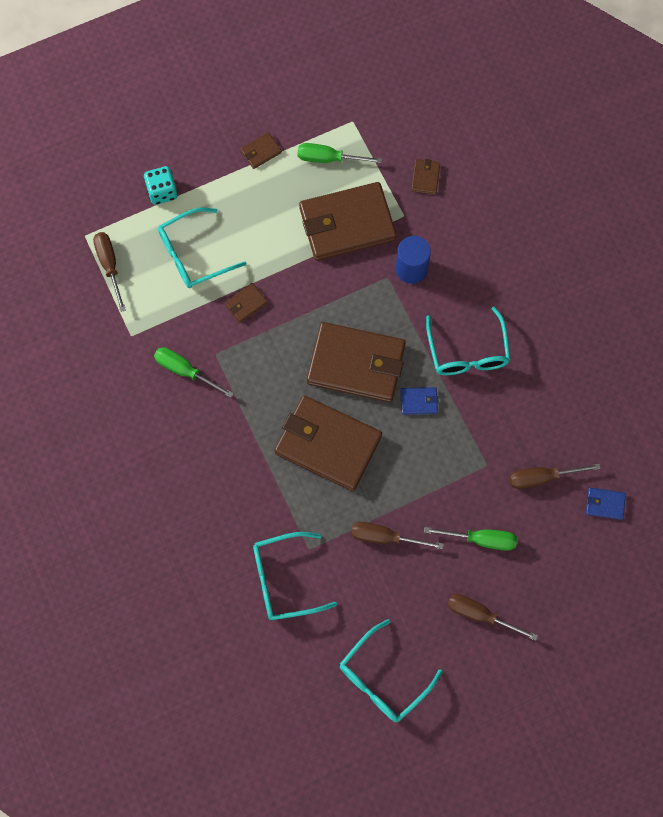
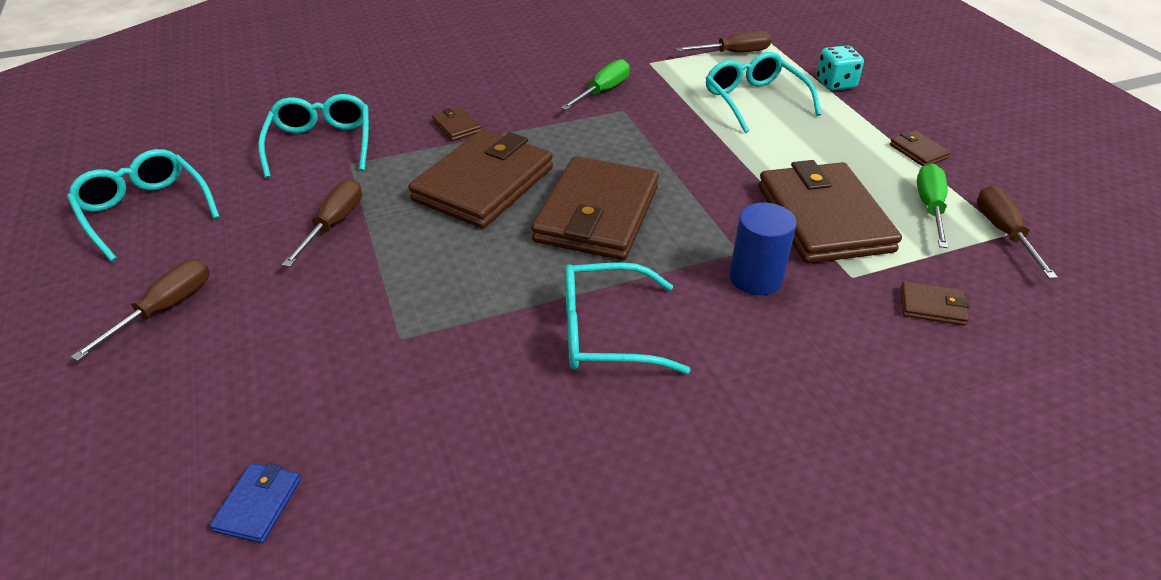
camera: 95 degrees right, 30 degrees down
brown wallet [224,283,268,322] -> brown wallet moved to [432,107,481,141]
blue wallet [400,387,438,415] -> none
green screwdriver [424,527,517,551] -> none
brown screwdriver [509,464,601,489] -> brown screwdriver moved to [977,186,1058,279]

